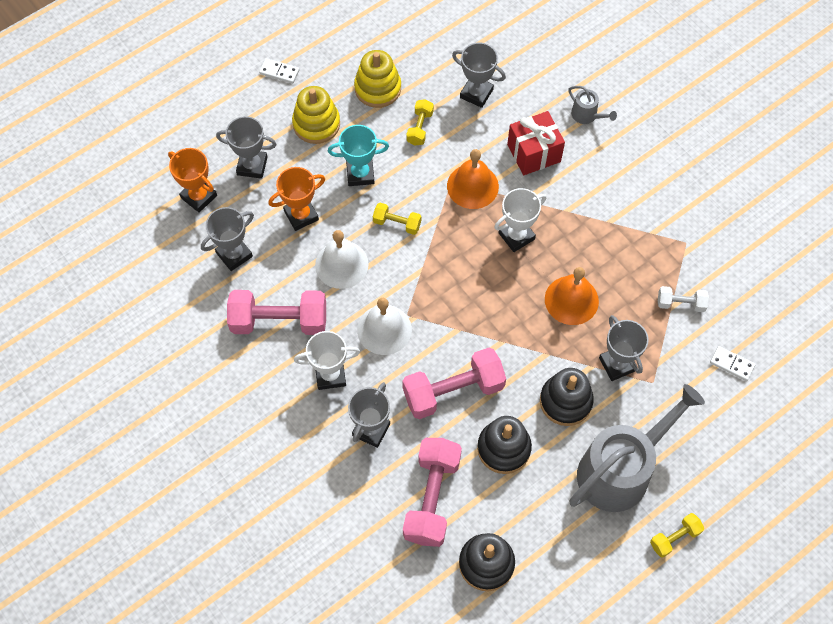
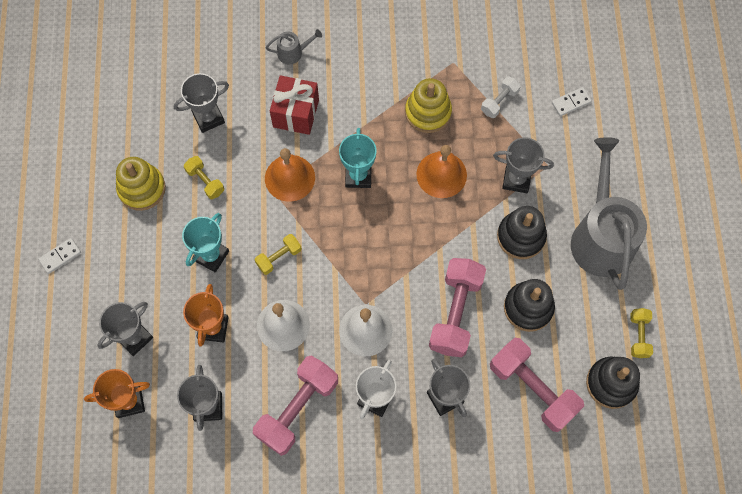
camera: 55 degrees left, 5 degrees up
yellow stacking toy [292,86,340,144] -> yellow stacking toy moved to [405,78,452,133]
white trophy [494,188,546,252] -> turquoise trophy [339,128,377,188]
yellow dumbbell [650,513,704,557] -> yellow dumbbell moved to [630,308,653,358]

